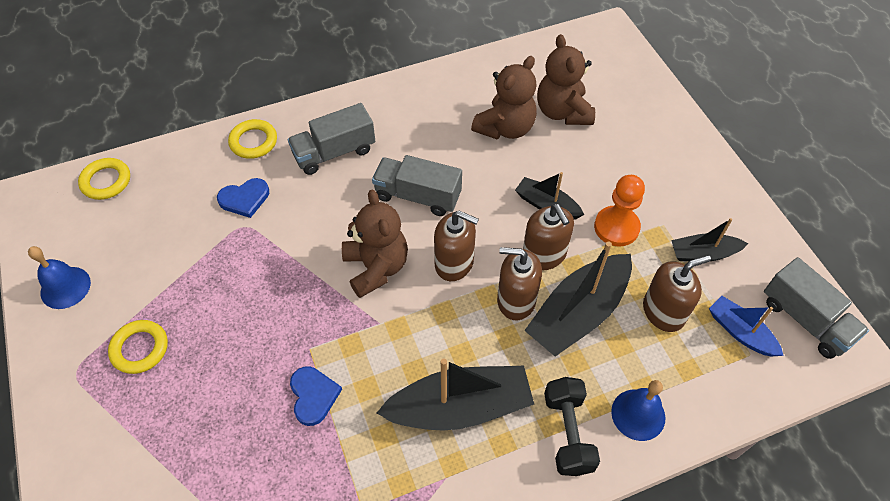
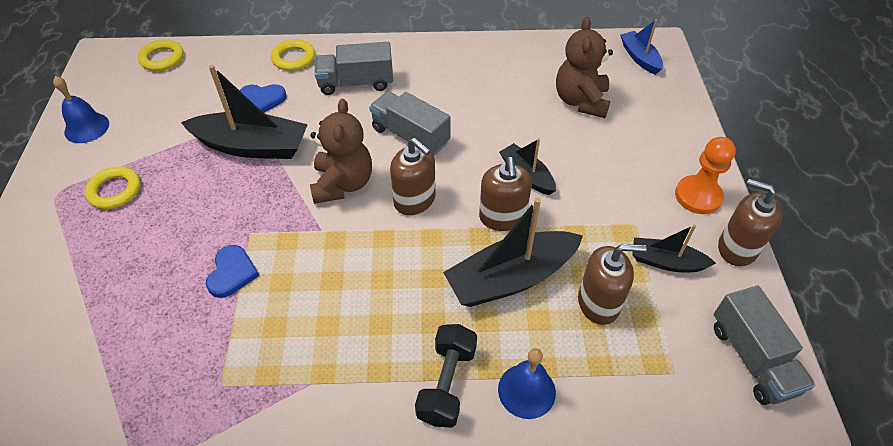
camera: 20 degrees right, 5 degrees down
black boat [377,358,534,431] -> black boat moved to [181,65,308,159]
brown teddy bear [471,56,537,140] -> none
brown soap dispenser [497,247,542,320] -> brown soap dispenser moved to [718,179,782,266]
orange pawn [594,175,645,247] -> orange pawn moved to [675,137,736,214]
blue boat [709,296,784,357] -> blue boat moved to [620,19,663,75]

